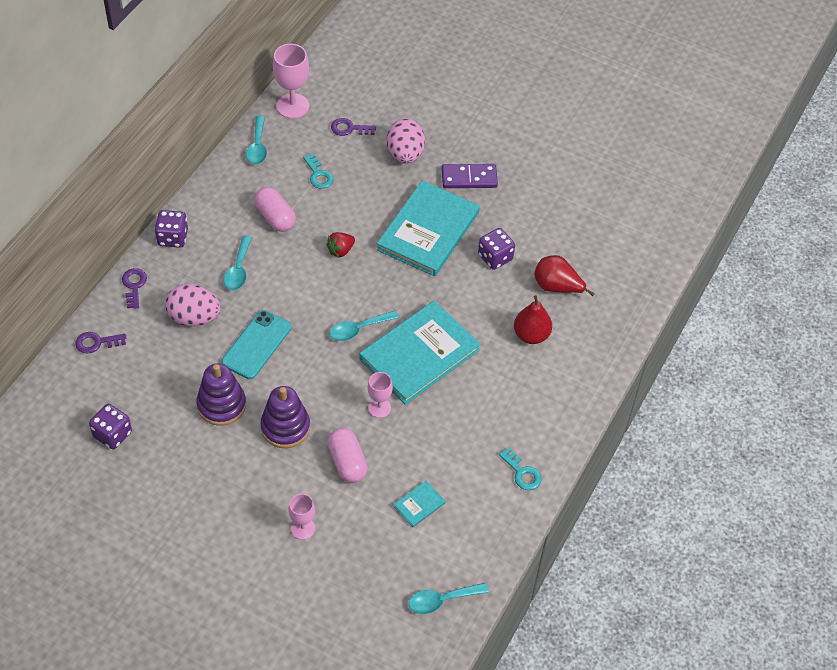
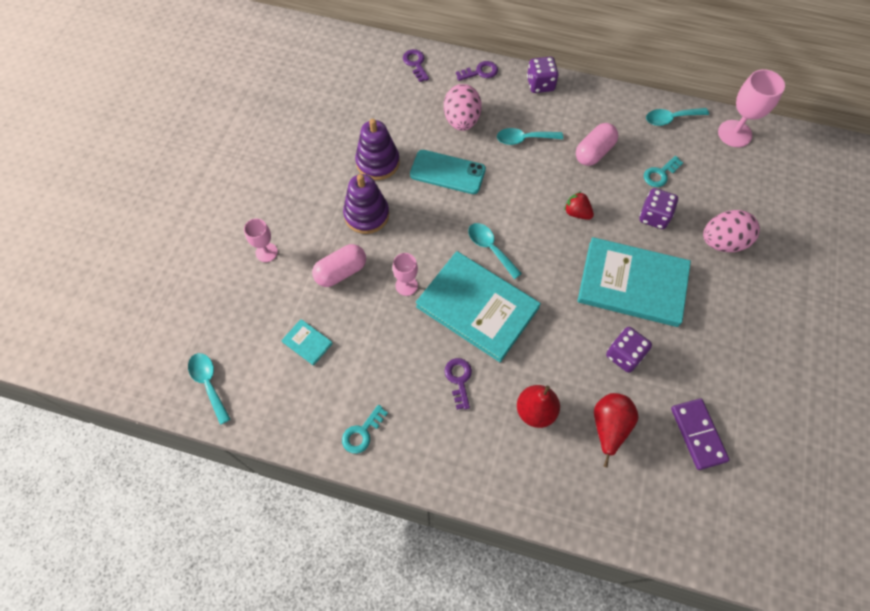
camera: 80 degrees right, 10 degrees up
purple dice [89,404,132,449] -> purple dice moved to [639,188,678,229]
purple key [331,118,376,136] -> purple key moved to [444,358,472,410]
purple domino [441,164,498,188] -> purple domino moved to [671,399,729,470]

